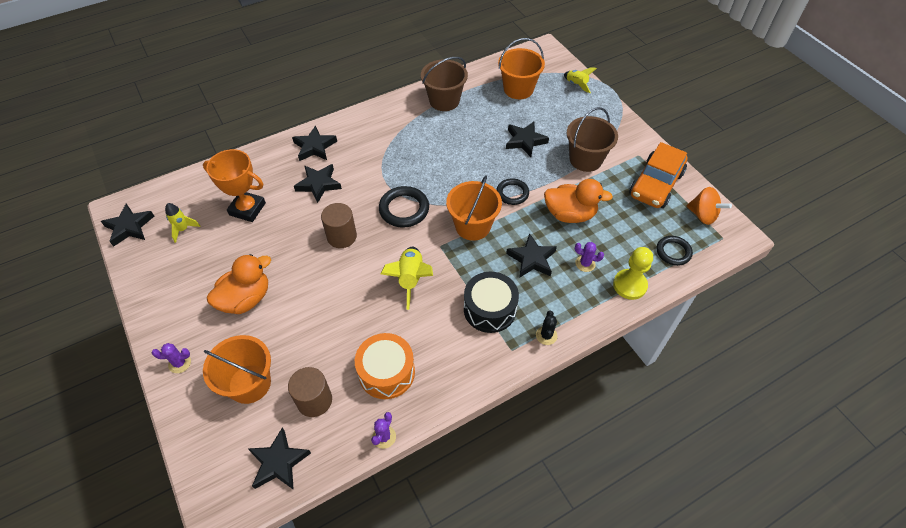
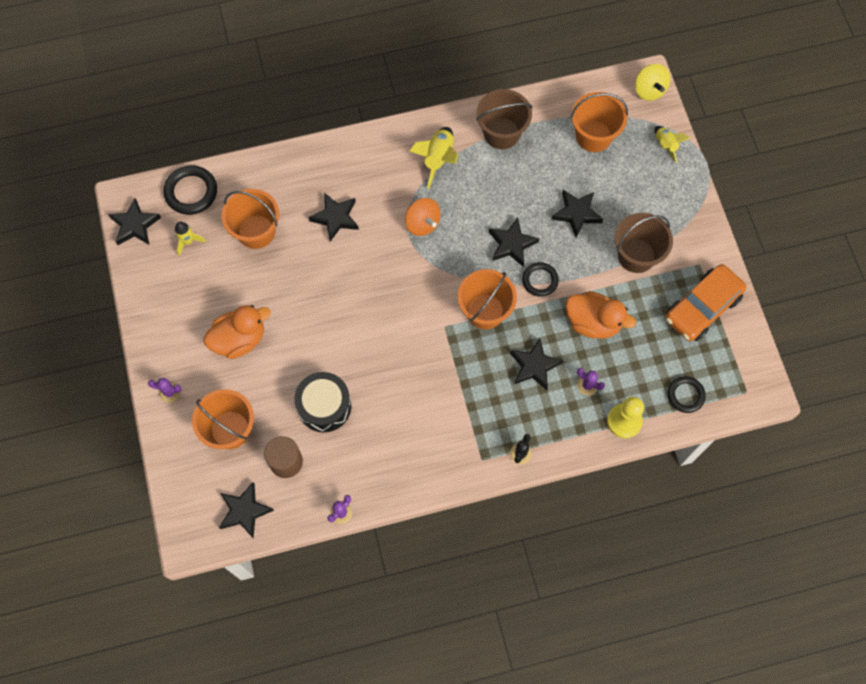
camera: 15 degrees right, 15 degrees up
orange trophy [203,149,266,222] -> orange bucket [222,189,279,249]
black star [292,125,337,161] -> black star moved to [489,217,539,267]
brown cylinder [321,203,357,248] -> none
orange drum [355,333,415,399] -> none
black ring [379,186,429,228] -> black ring moved to [163,165,217,215]
yellow rocket [381,247,433,310] -> yellow rocket moved to [409,127,458,188]
black drum [464,272,519,333] -> black drum moved to [294,372,351,432]
orange spinning top [687,187,732,225] -> orange spinning top moved to [405,198,441,236]
none -> yellow spinning top [635,64,670,101]

